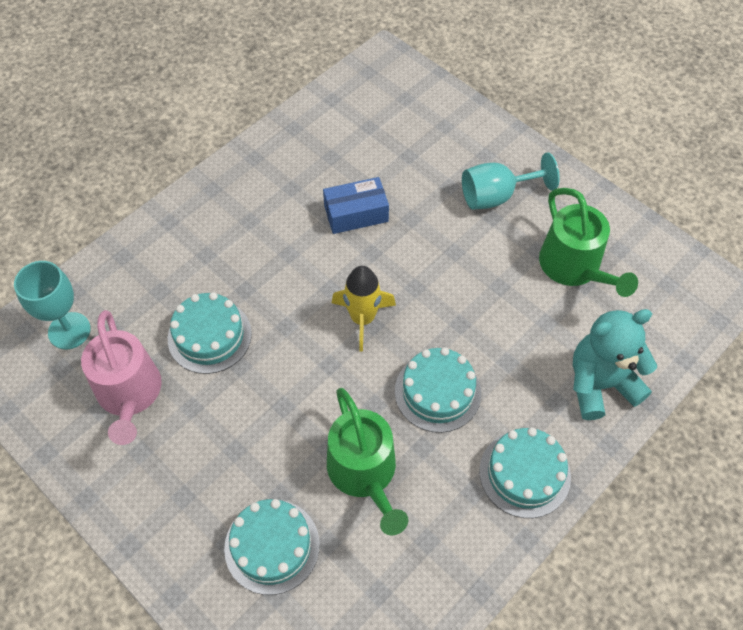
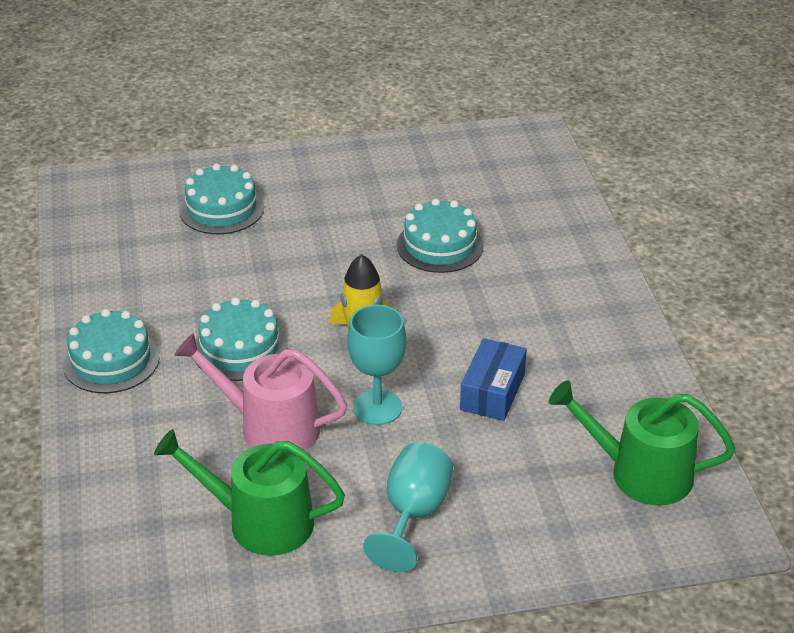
camera: 125 degrees right, 20 degrees down
turquoise goblet [14,261,91,349] -> turquoise goblet moved to [347,305,406,425]
pink watering can [81,310,162,445] -> pink watering can moved to [174,333,347,451]
green watering can [327,388,408,535] -> green watering can moved to [549,380,736,506]
turquoise teddy bear [573,309,657,420] -> none

